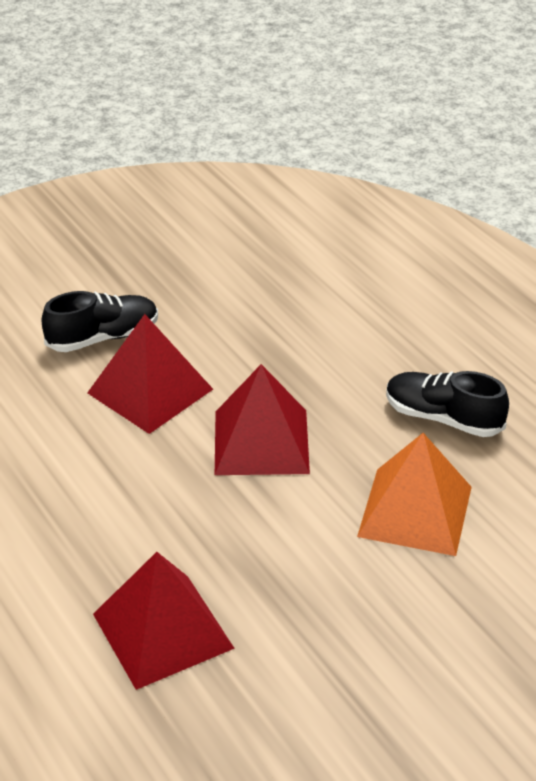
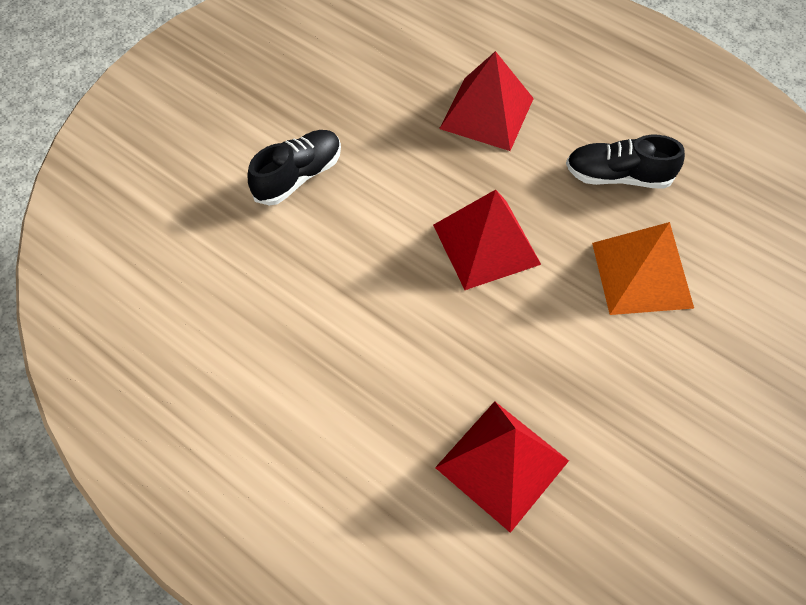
camera: 20 degrees left, 20 degrees up
red pyramid [87,314,213,434] -> red pyramid moved to [439,51,534,151]

